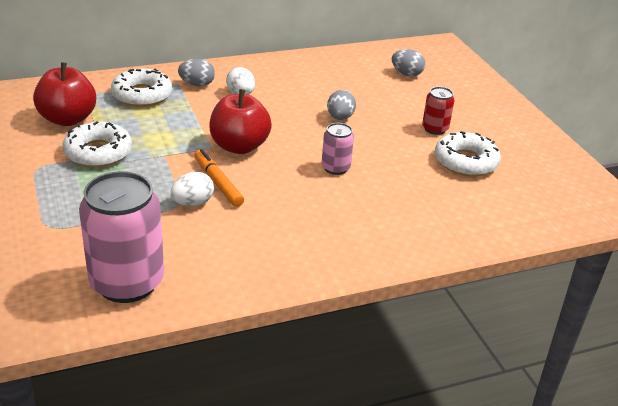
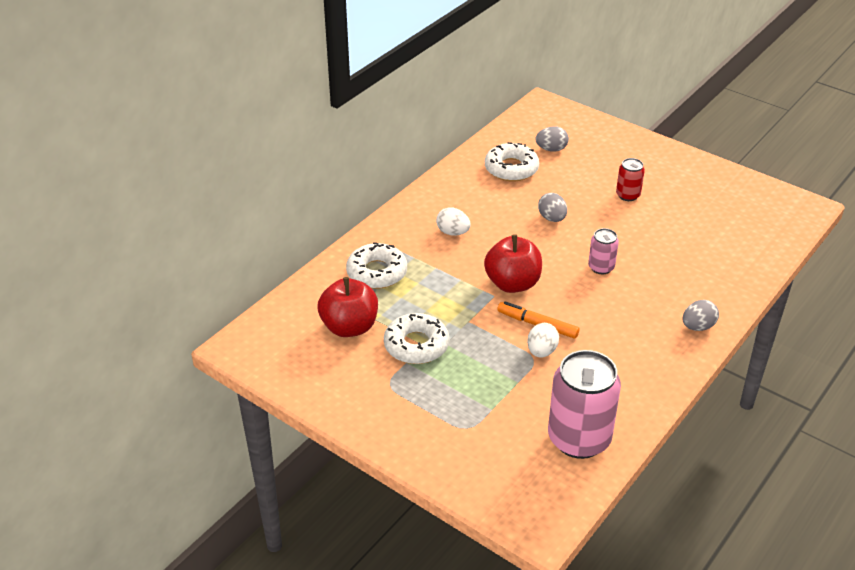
camera: 30 degrees left, 5 degrees up
grey egg [178,59,215,87] -> grey egg moved to [683,300,719,331]
white donut [435,131,501,176] -> white donut moved to [485,142,539,181]

